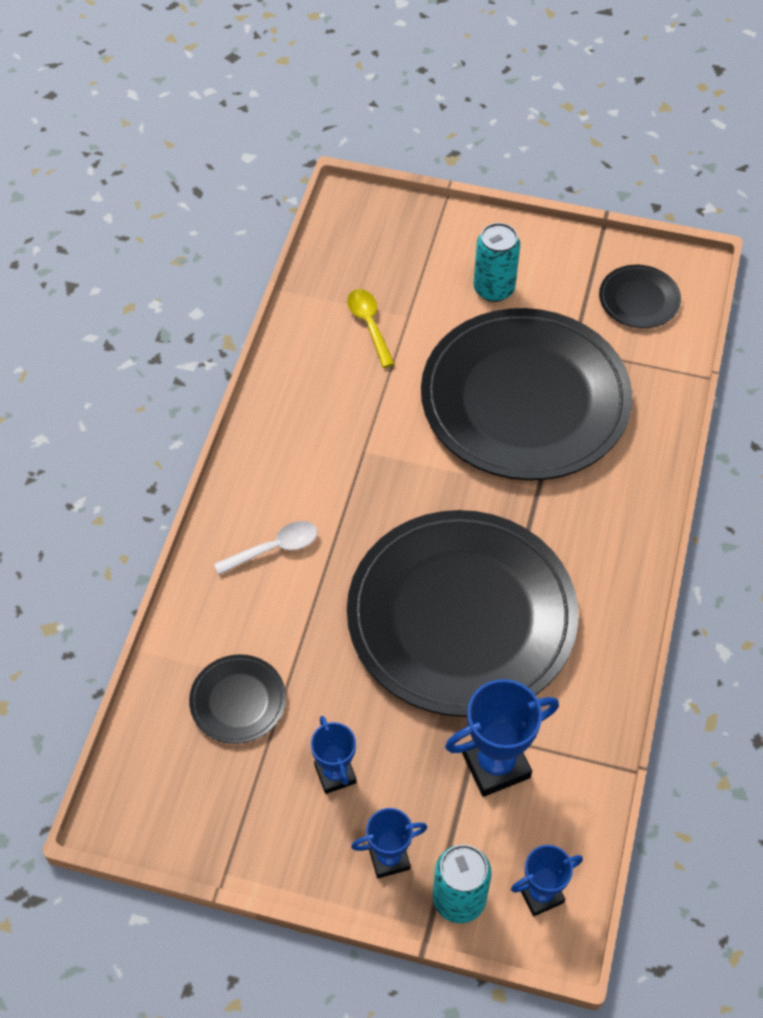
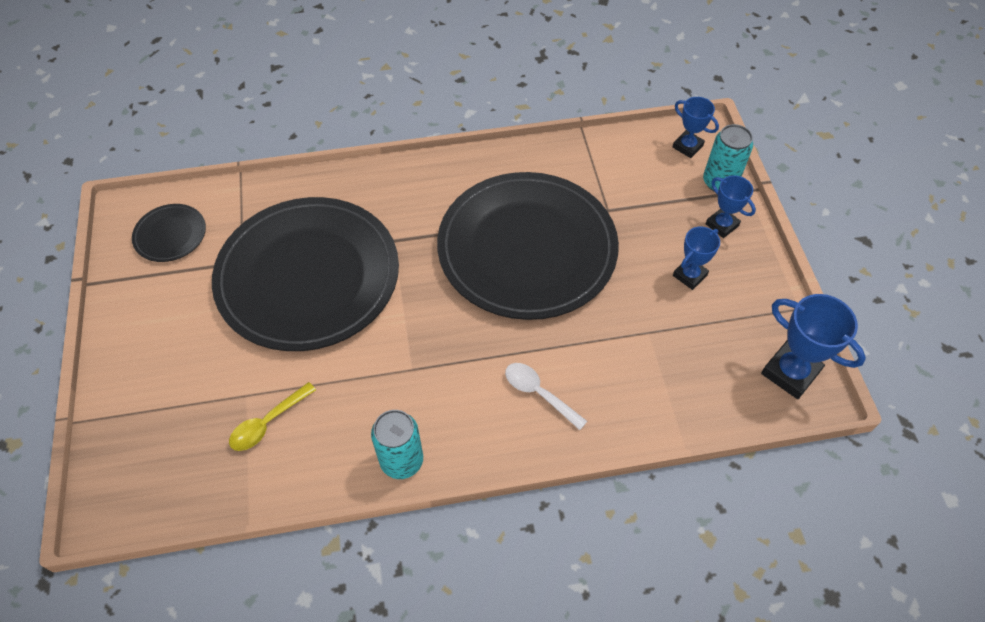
camera: 115 degrees left, 0 degrees up
black plate [189,654,286,744] -> none
blue trophy [445,679,559,797] -> blue trophy moved to [761,294,866,399]
turquoise can [474,223,520,302] -> turquoise can moved to [371,410,423,479]

